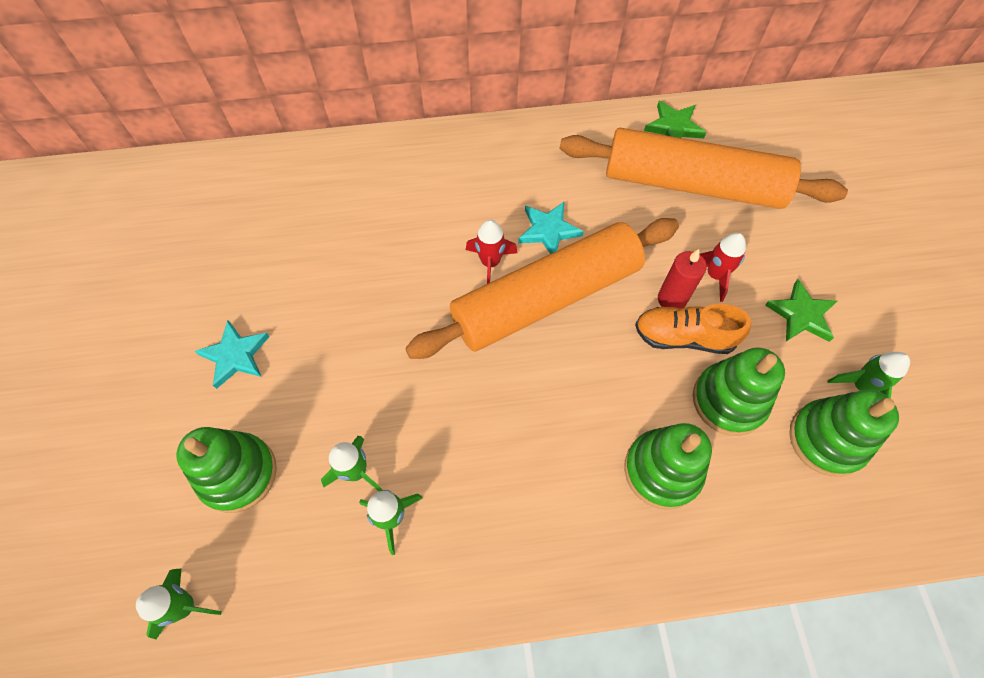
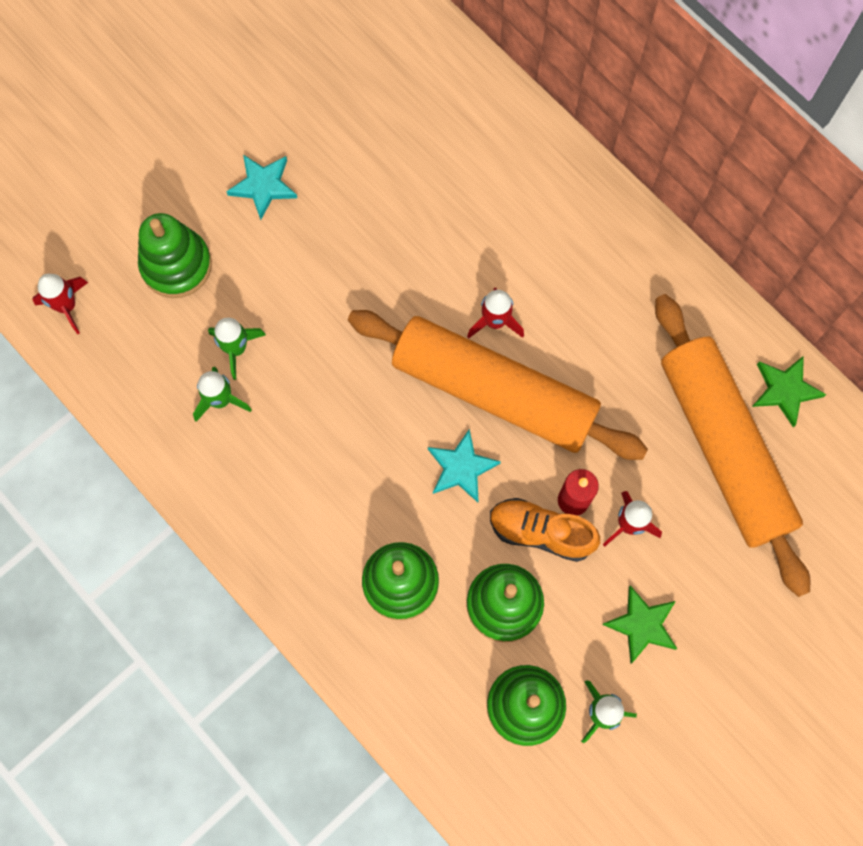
camera: 55 degrees right, 10 degrees up
green rocket [136,569,222,639] -> red rocket [32,274,88,334]
turquoise star [518,202,584,254] -> turquoise star moved to [428,429,501,502]
orange shoe [635,304,751,354] -> orange shoe turned 45 degrees counterclockwise [490,498,600,562]

